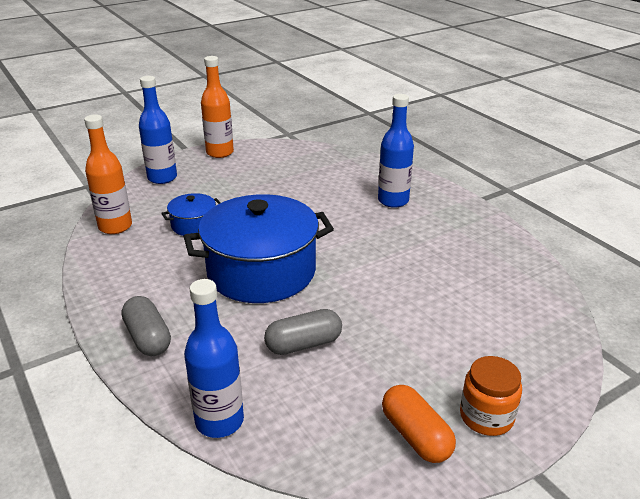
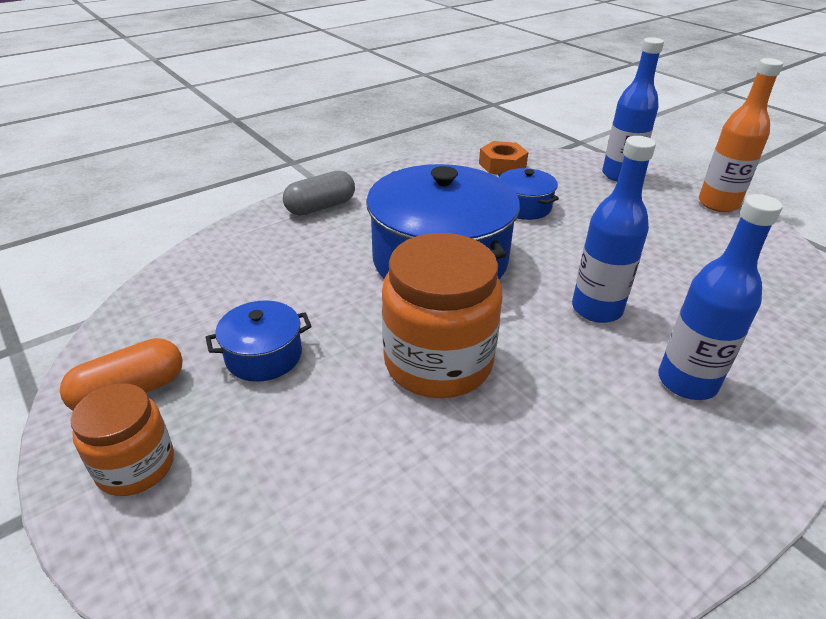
camera: 85 degrees right, 5 degrees up
orange bottle [84,115,132,234] -> orange nut [479,141,528,174]
blue bottle [184,279,244,438] -> blue bottle moved to [572,136,656,323]
grey capsule [264,309,342,355] -> none
none -> blue pot [206,300,312,382]
none -> orange jar [382,233,502,398]

